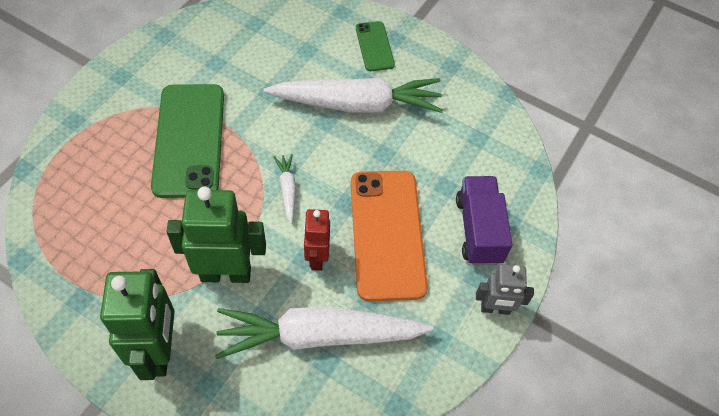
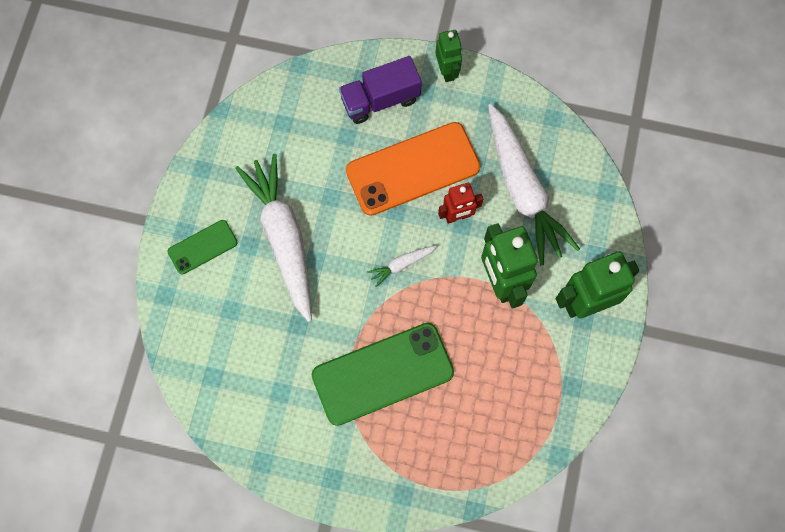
camera: 105 degrees left, 15 degrees up
grey robot [476,264,534,315] -> green robot [436,30,462,82]

